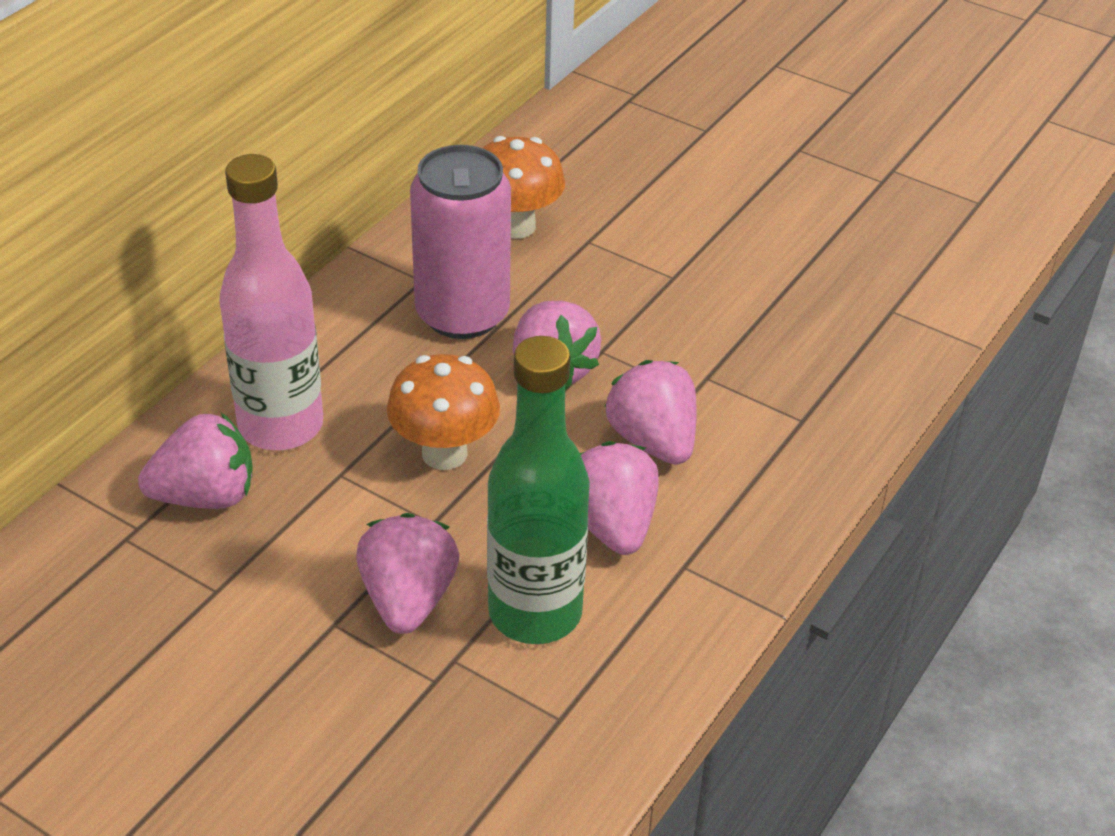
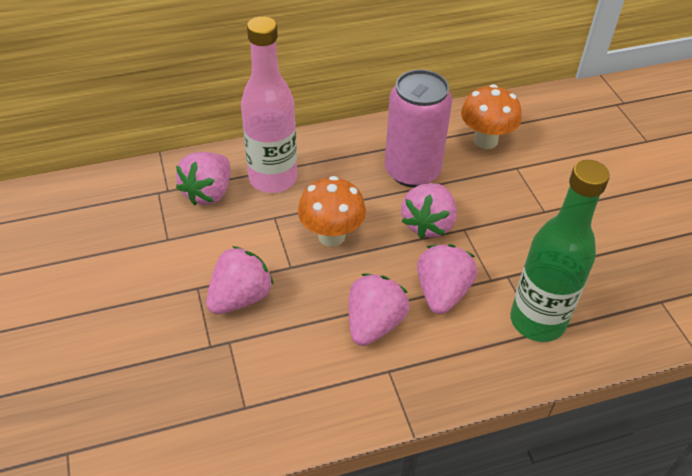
camera: 40 degrees right, 5 degrees up
pink strawberry [138,413,252,509] -> pink strawberry turned 90 degrees clockwise [176,152,230,205]
green bottle [487,336,590,644] -> green bottle moved to [510,160,610,342]

